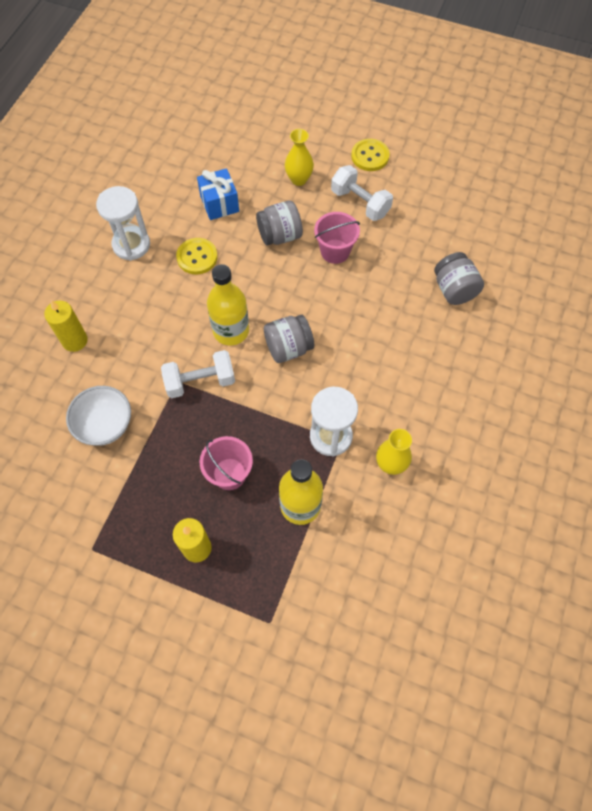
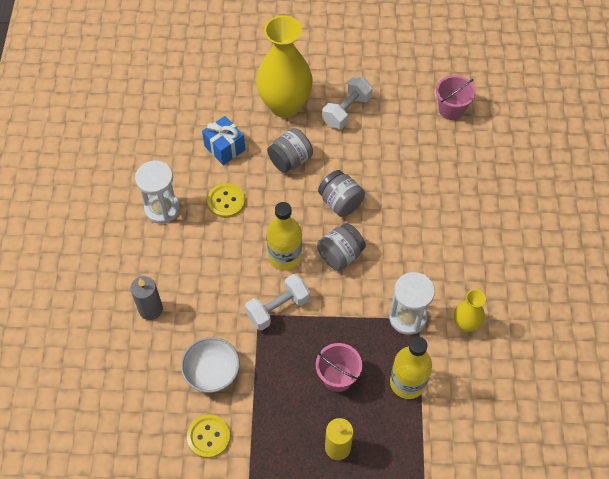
camera: 20 degrees left, 5 degrees down
yellow candle [44,301,88,352] -> grey candle [130,276,163,320]
yellow vase [285,129,314,186] -> yellow vase [256,15,313,118], size x2.08
pink bucket [314,212,360,264] -> pink bucket moved to [436,75,476,120]
white dumbbell [331,165,393,221] -> white dumbbell turned 75 degrees counterclockwise [323,76,373,129]
yellow button [351,139,390,171] -> yellow button moved to [187,414,231,458]
grey jar [434,252,484,305] -> grey jar moved to [318,170,365,217]

